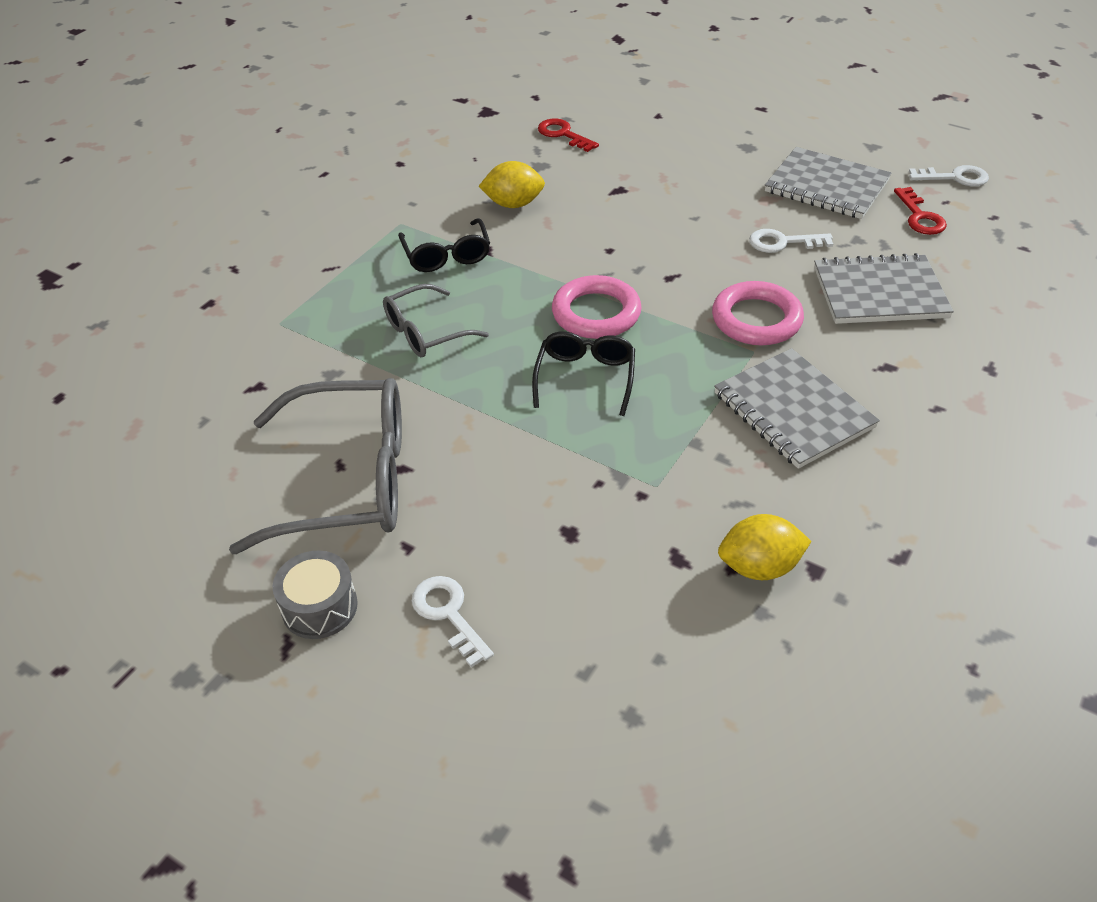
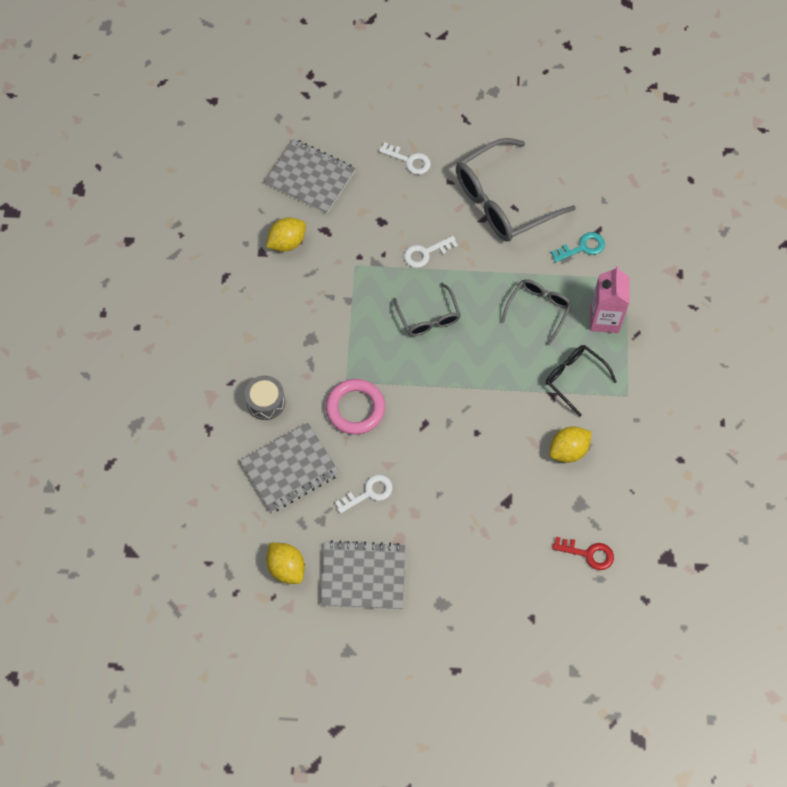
camera: 150 degrees right, 20 degrees up
grey drum [273,550,358,639] -> grey drum moved to [244,376,285,420]
black glasses [532,331,635,416] -> grey glasses [393,283,461,336]
pink ring [552,275,641,339] -> none
grey notebook [714,348,880,469] -> grey notebook moved to [265,139,356,214]
red key [894,187,947,235] -> yellow lemon [266,543,305,584]
white key [909,165,989,186] -> white key moved to [404,236,458,268]
none -> turquoise key [551,232,605,262]
none -> pink carton [590,266,630,333]

